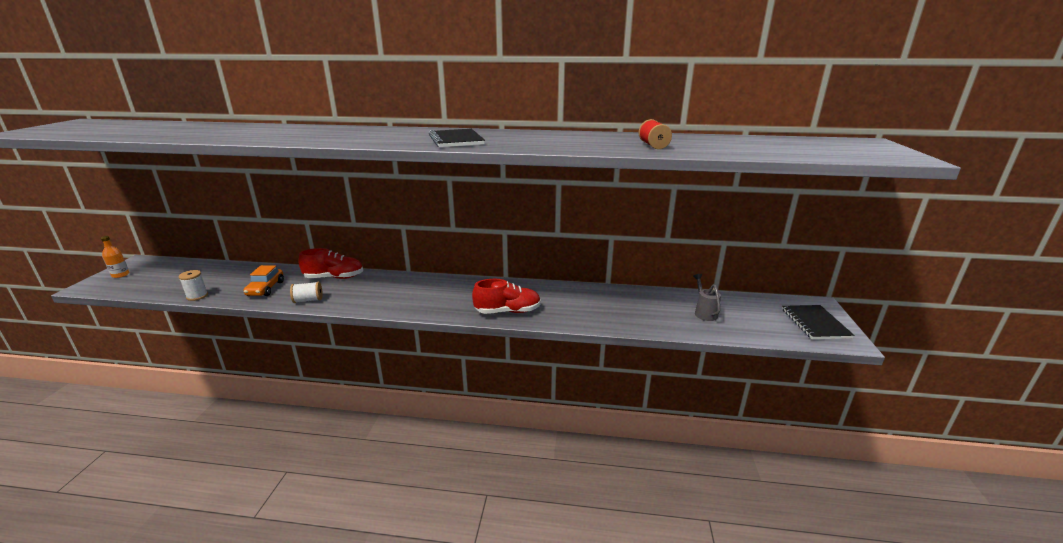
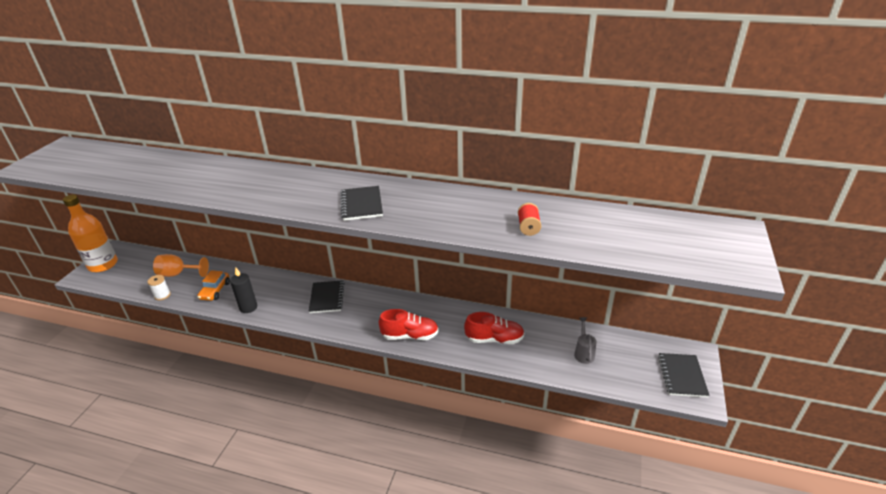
camera: 10 degrees right, 10 degrees up
orange bottle [101,236,129,278] -> orange bottle [63,194,118,272], size x2.30
white spool [290,282,323,303] -> black candle [230,268,257,313]
red shoe [298,248,363,279] -> red shoe moved to [464,312,524,344]
none -> orange goblet [153,254,209,277]
none -> black notebook [309,281,345,313]

